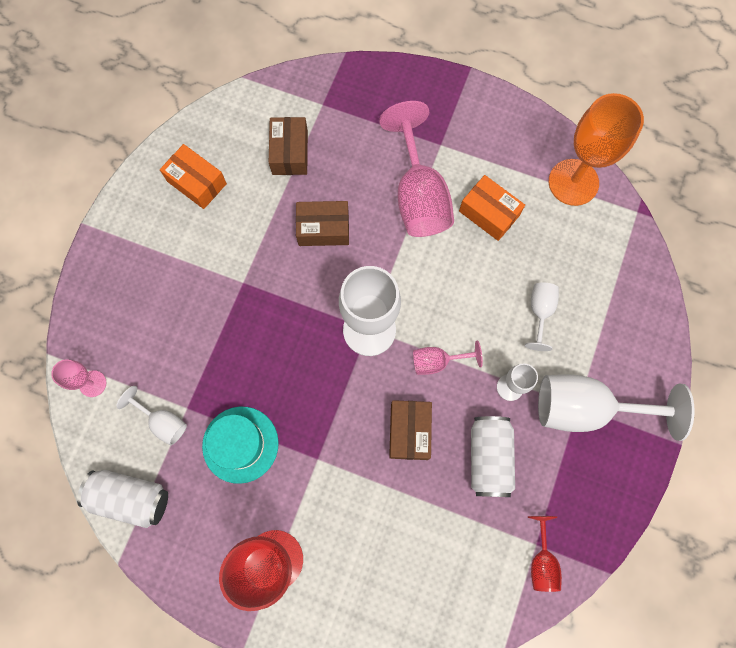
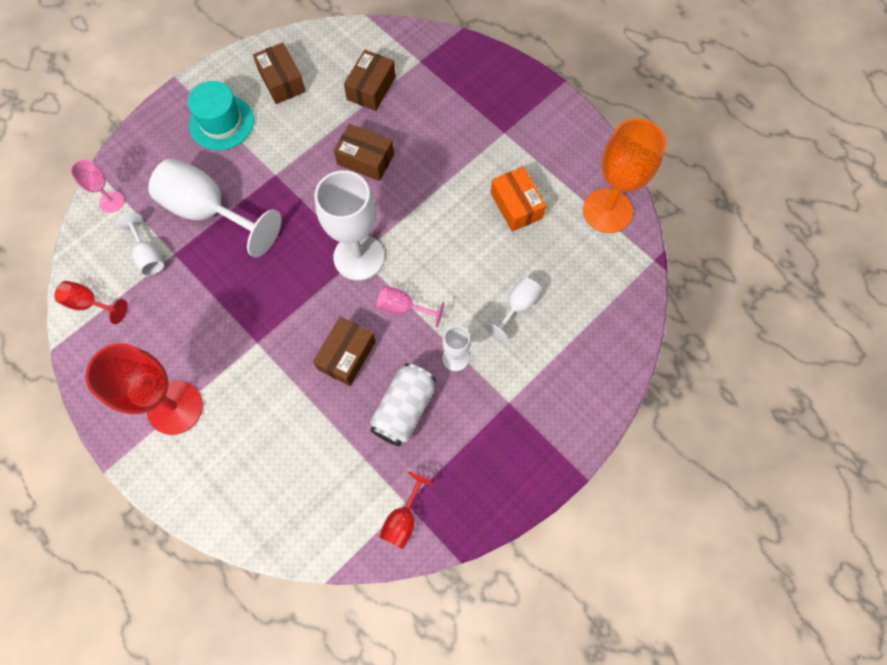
camera: 25 degrees right, 5 degrees down
white can [77,470,168,528] -> red goblet [54,281,128,324]
orange box [160,144,227,209] -> brown box [253,43,306,104]
turquoise hat [202,407,279,484] -> turquoise hat moved to [188,81,254,150]
pink goblet [379,101,454,237] -> none
white goblet [538,374,695,441] -> white goblet moved to [148,158,281,258]

